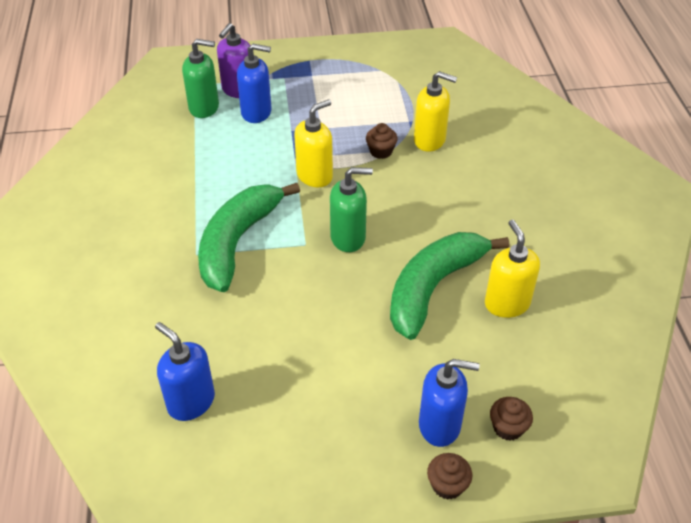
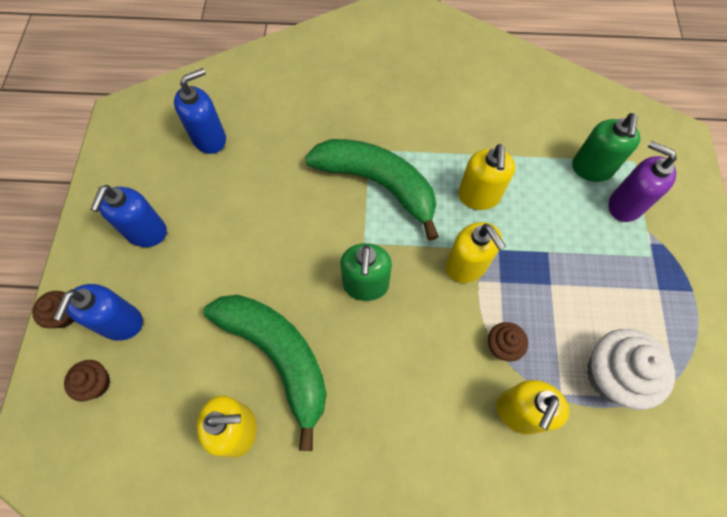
camera: 100 degrees right, 20 degrees up
blue soap dispenser [237,44,271,123] -> blue soap dispenser moved to [90,185,167,247]
none -> yellow soap dispenser [458,144,516,210]
none -> white cupcake [587,329,675,410]

